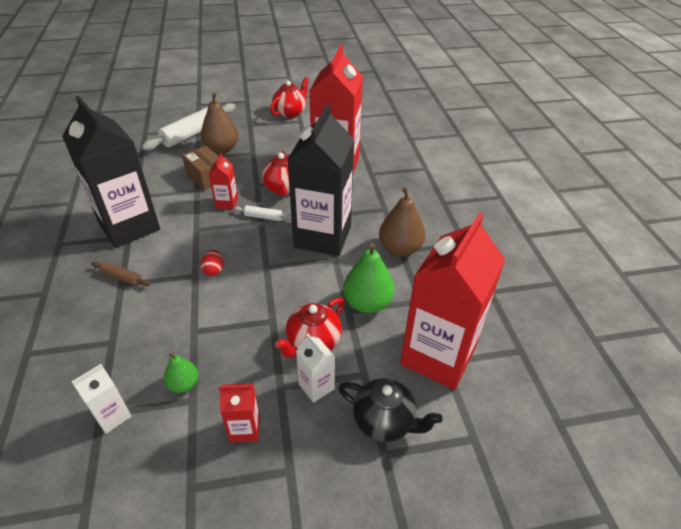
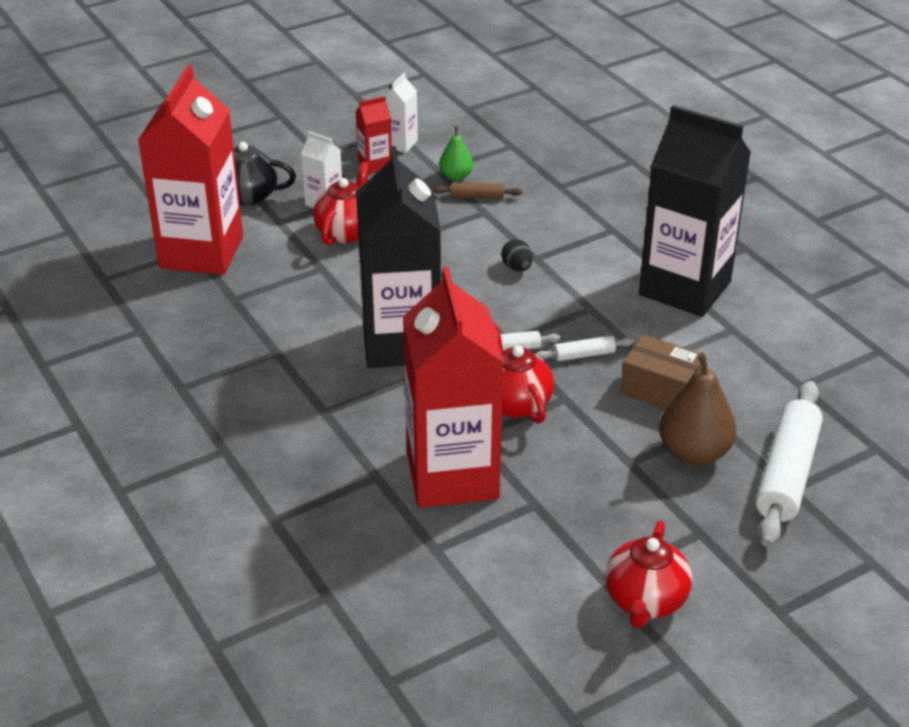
camera: 160 degrees right, 5 degrees down
white carton [72,364,132,434] -> white carton moved to [382,73,418,153]
brown rolling pin [91,262,150,286] -> brown rolling pin moved to [433,182,522,199]
red egg [201,250,223,276] -> black egg [501,239,533,271]
red carton [209,153,238,210] -> white rolling pin [535,336,634,362]
green pear [343,243,395,313] -> none
brown pear [379,187,426,256] -> none

